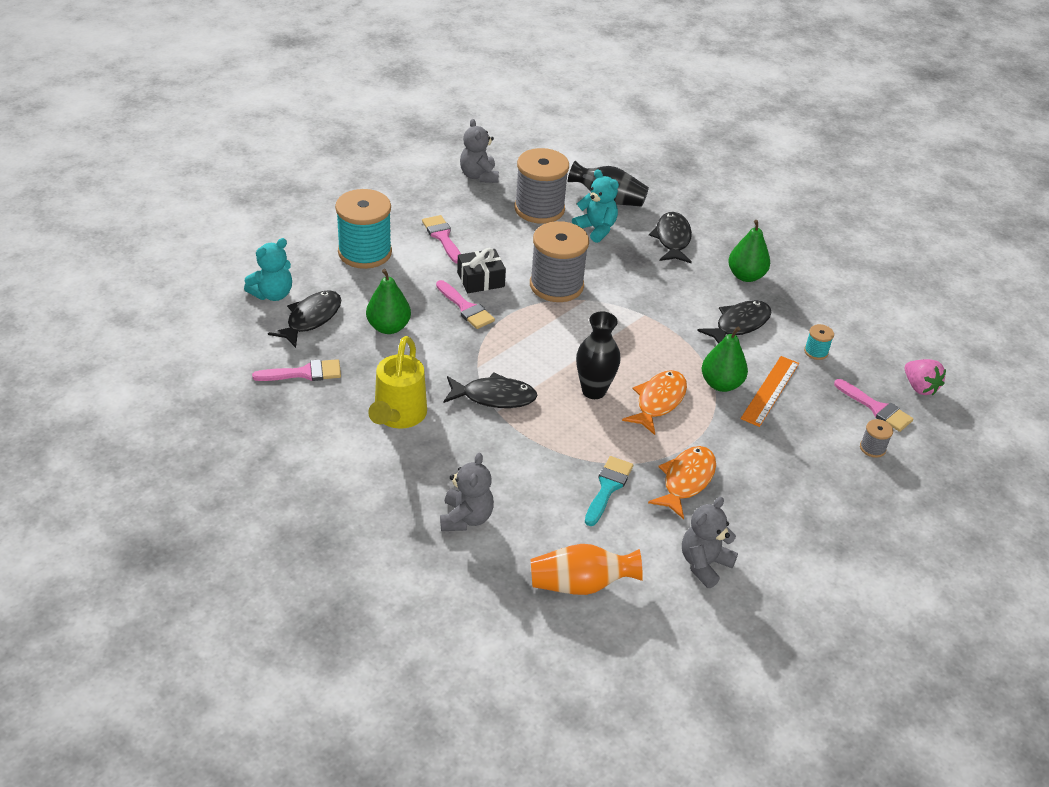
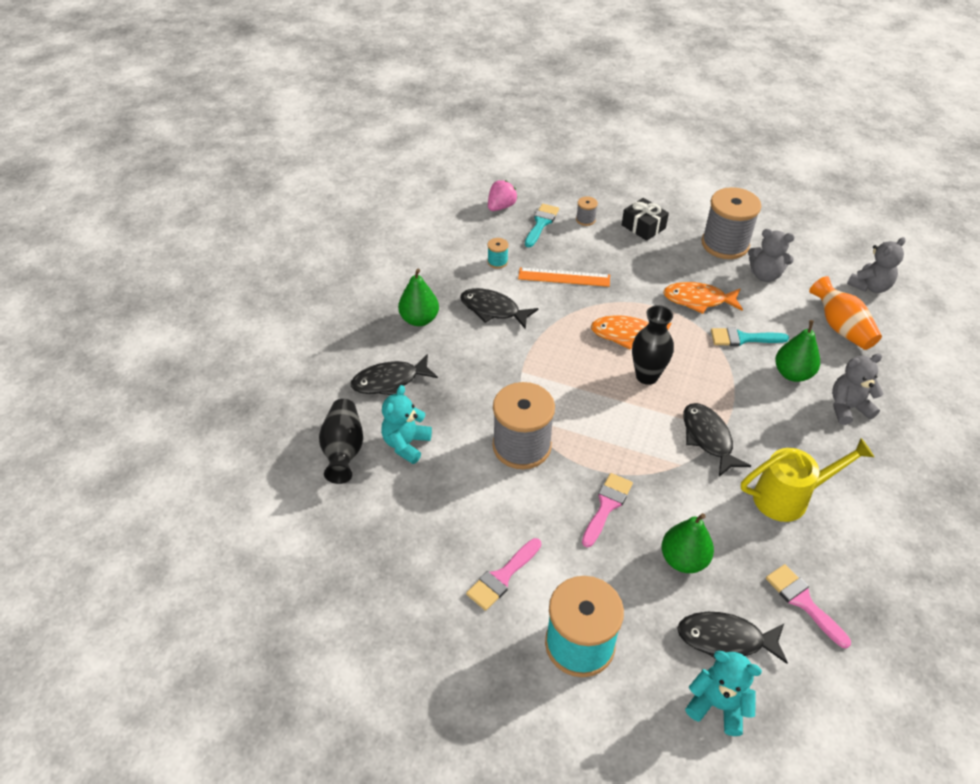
camera: 110 degrees left, 5 degrees up
black gift [457,248,506,293] -> black gift moved to [622,198,669,241]
grey teddy bear [460,119,499,183] -> grey teddy bear moved to [847,237,906,293]
grey spool [515,148,569,224] -> grey spool moved to [702,187,761,259]
green pear [702,327,748,392] -> green pear moved to [775,320,820,382]
pink brush [834,379,913,432] -> turquoise brush [525,204,559,247]

